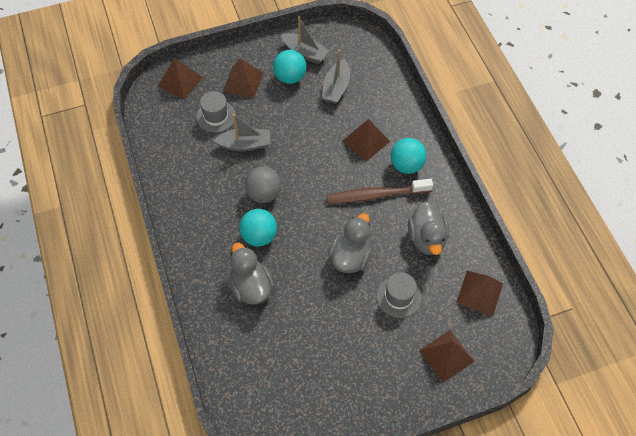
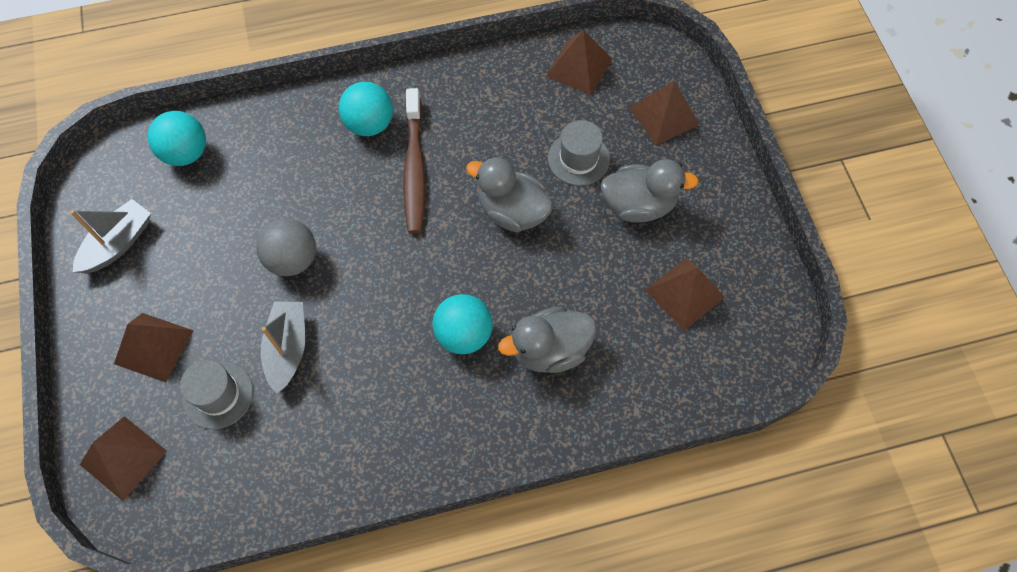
camera: 85 degrees left, 5 degrees up
grey ball [245,166,281,203] -> grey ball moved to [256,218,316,276]
turquoise ball [273,50,306,84] -> turquoise ball moved to [147,111,206,166]
grey boat [322,50,350,104] -> none
brown pyramid [343,119,390,162] -> brown pyramid moved to [645,258,725,331]
grey duck [408,201,449,255] -> grey duck moved to [601,159,699,223]

